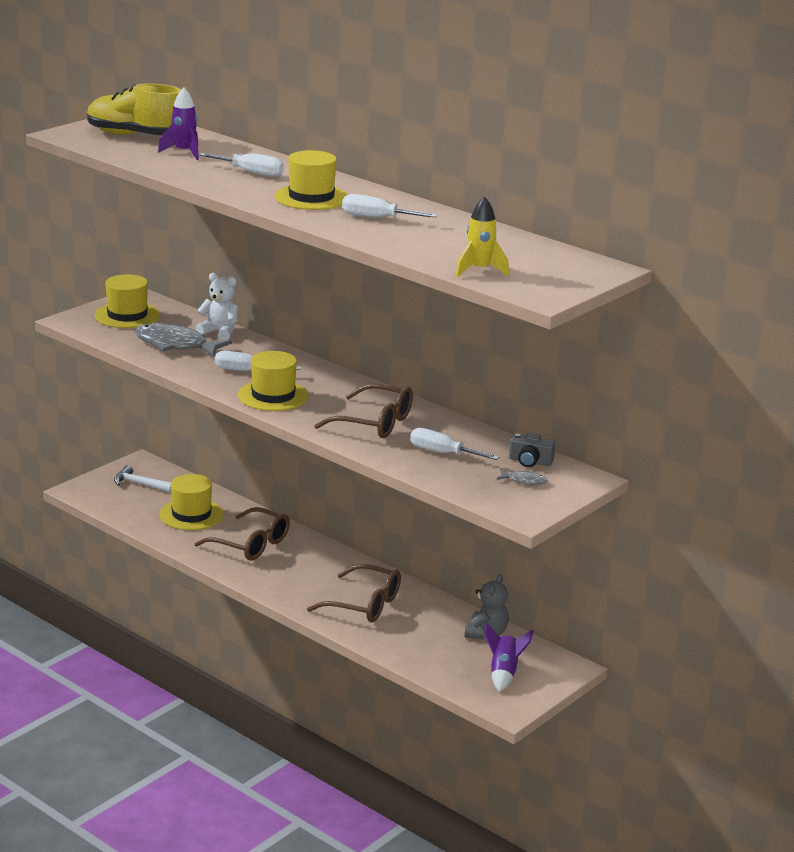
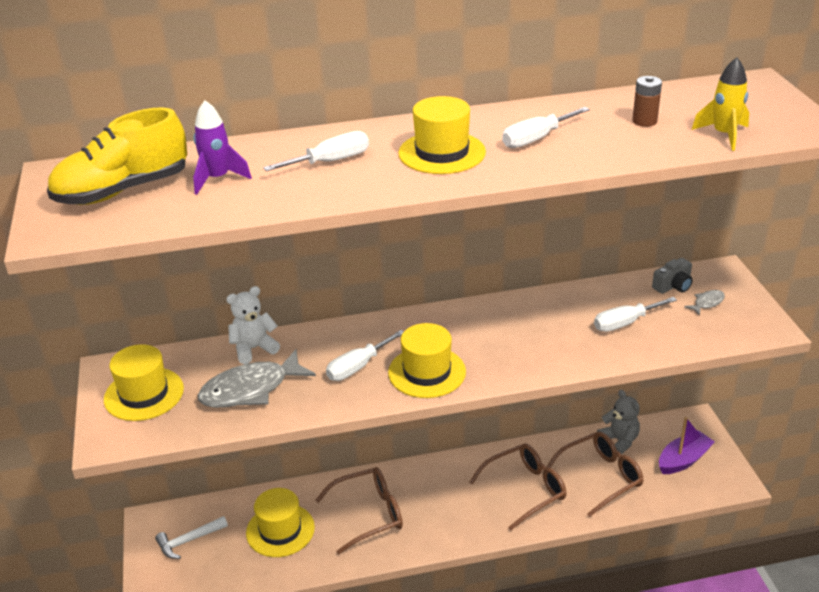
camera: 50 degrees left, 10 degrees up
brown glasses [314,384,413,438] -> brown glasses moved to [546,432,644,517]
purple rocket [485,623,534,692] -> purple boat [659,417,715,474]
none -> brown battery [632,76,662,127]

